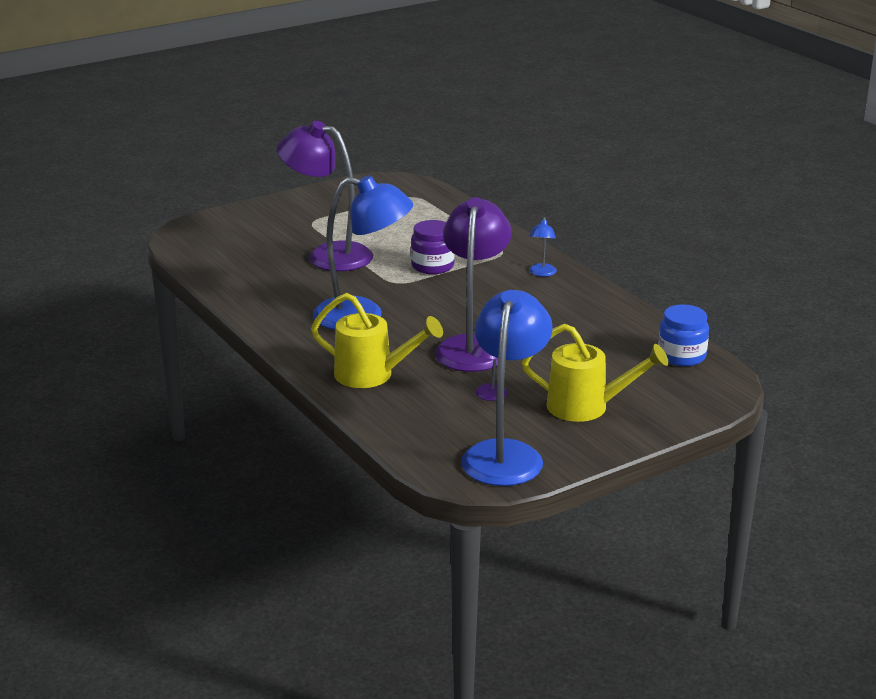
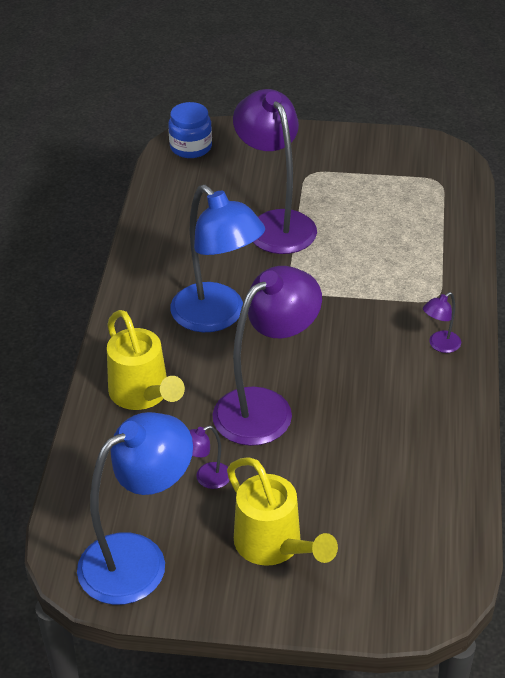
camera: 40 degrees right, 15 degrees up
purple jar [411,220,455,274] -> none
blue lamp [529,217,557,277] -> purple lamp [423,292,461,353]
blue jar [658,304,709,366] -> blue jar moved to [168,102,212,158]

